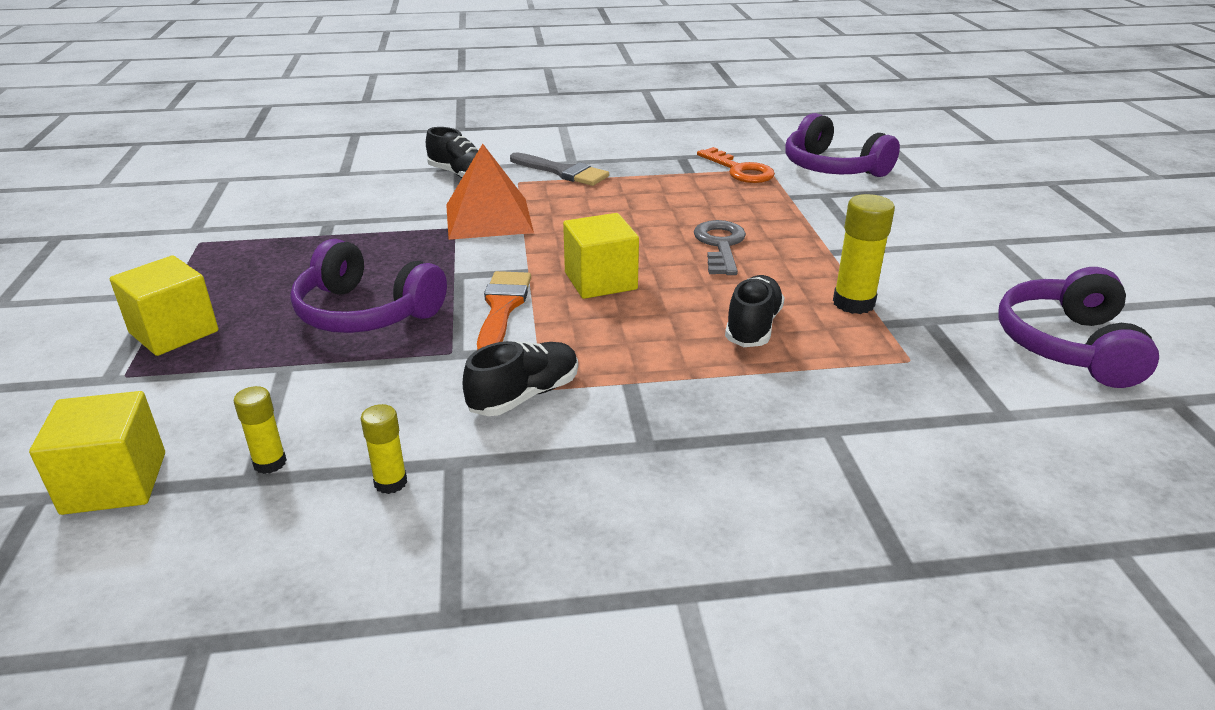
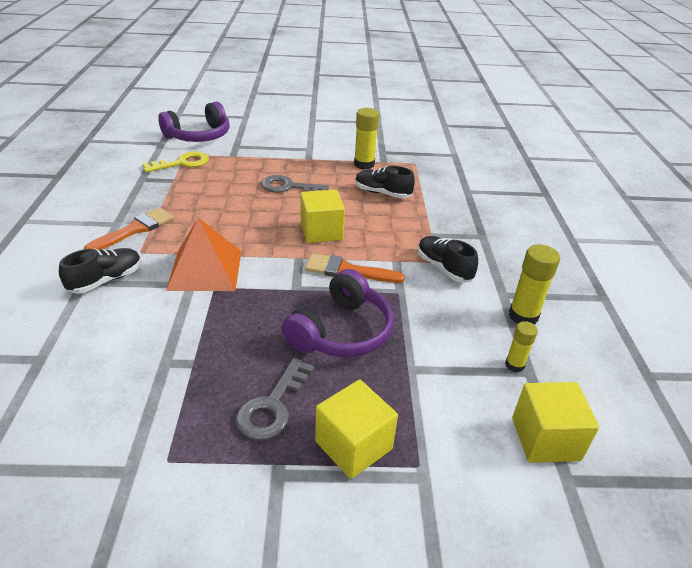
camera: 85 degrees left, 5 degrees up
yellow glue stick [361,404,407,494] -> yellow glue stick [509,244,560,324], size x1.68
grey brush [510,152,609,186] -> orange brush [84,208,174,249]
orange key [697,147,775,183] -> yellow key [142,151,209,173]
purple headphones [998,267,1159,388] -> none
none -> grey key [235,358,314,440]

